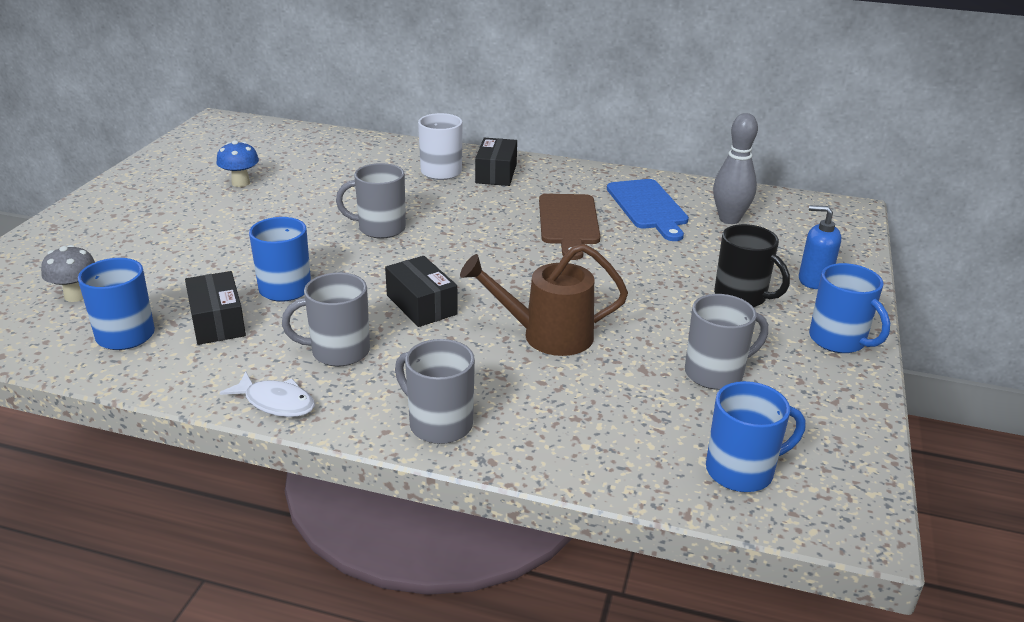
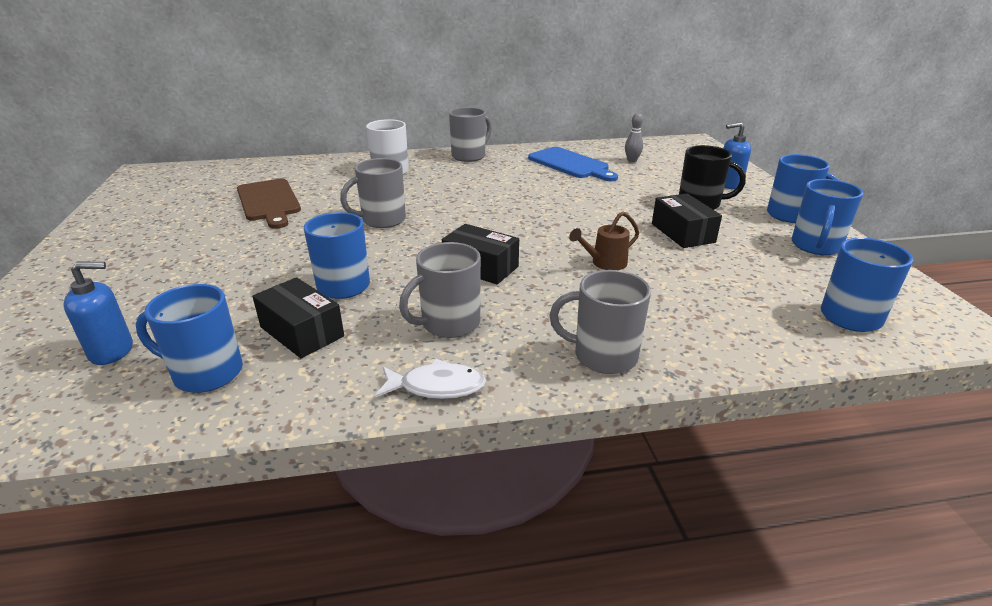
camera: 25 degrees left, 0 degrees up
grey mushroom [41,245,95,302] -> blue soap dispenser [64,262,133,365]
blue mushroom [216,140,259,187] -> none
brown watering can [460,244,628,356] -> brown watering can [569,212,639,270], size x0.57
black box [475,138,517,186] -> black box moved to [652,193,722,248]
brown cutting board [539,194,600,260] -> brown cutting board moved to [237,179,301,229]
grey mug [685,294,768,390] -> grey mug moved to [449,107,492,162]
grey bowling pin [713,113,758,224] -> grey bowling pin [625,113,643,163], size x0.56
none -> blue mug [792,179,863,255]

